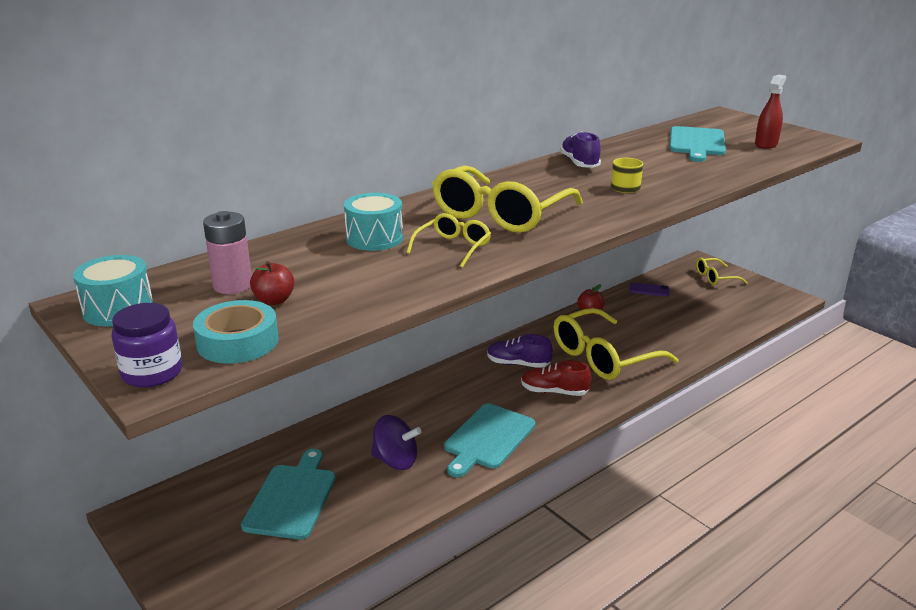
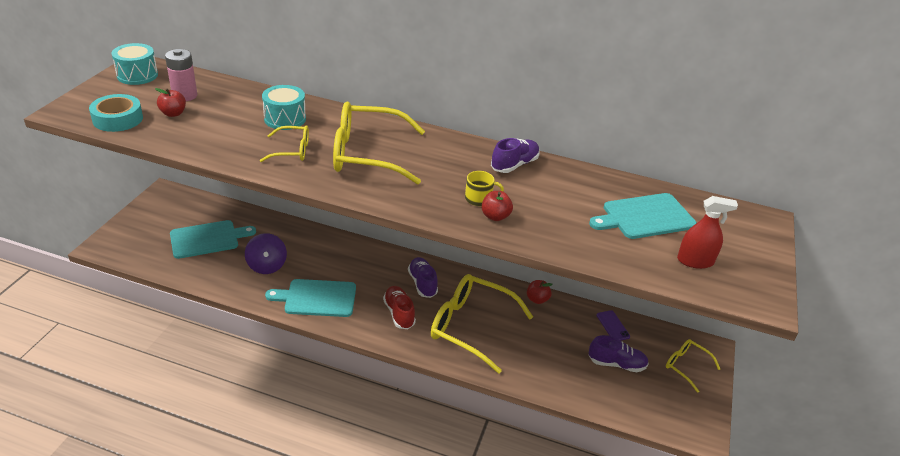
camera: 55 degrees right, 10 degrees up
purple jar [111,303,182,388] -> none
none -> red apple [482,191,513,221]
none -> purple shoe [589,335,649,372]

